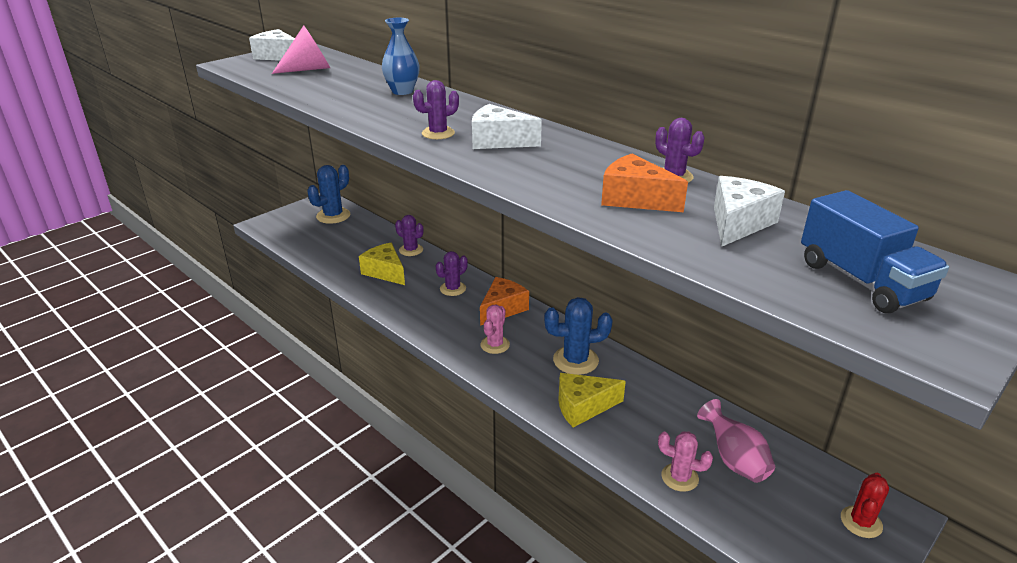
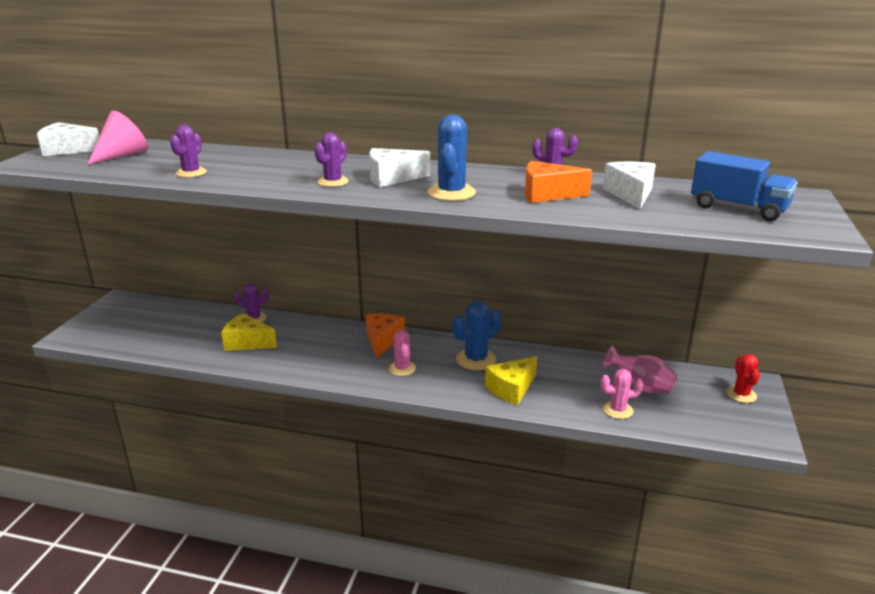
camera: 30 degrees left, 5 degrees down
blue cactus [307,165,350,224] -> blue cactus moved to [428,115,476,201]
blue vase [382,18,420,95] -> none
purple cactus [436,251,468,296] -> purple cactus moved to [170,125,207,177]

